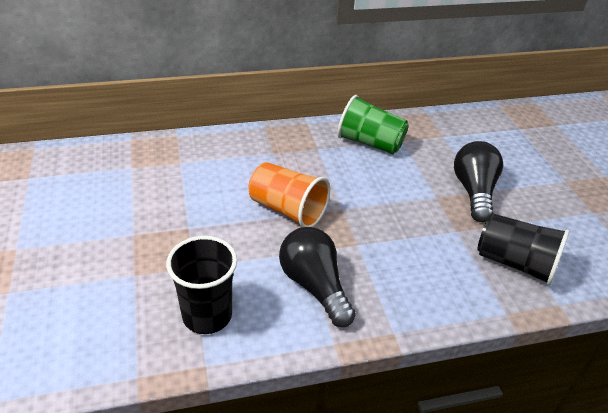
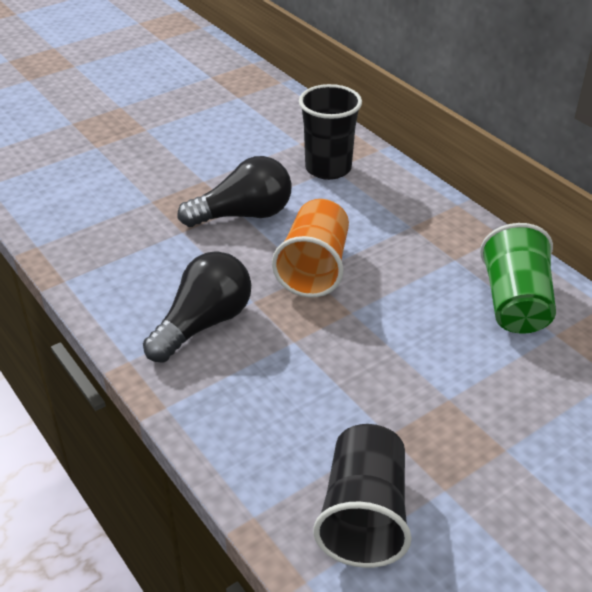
camera: 70 degrees right, 0 degrees up
black cup [166,236,237,334] -> black cup moved to [299,84,362,180]
black light bulb [454,141,503,222] -> black light bulb moved to [177,156,292,227]

